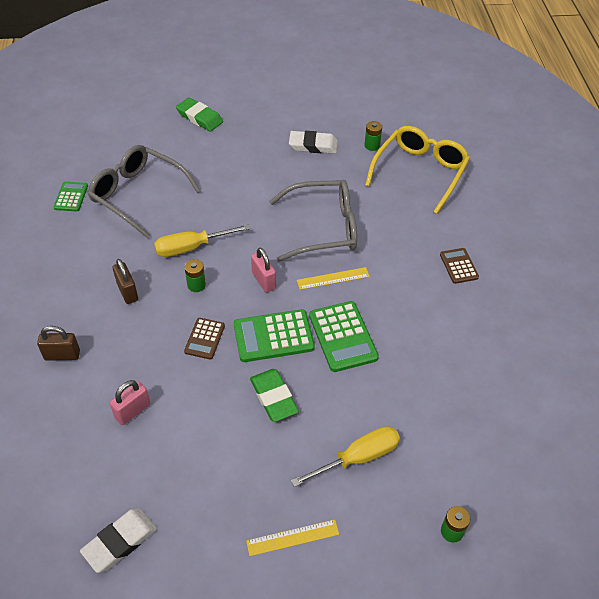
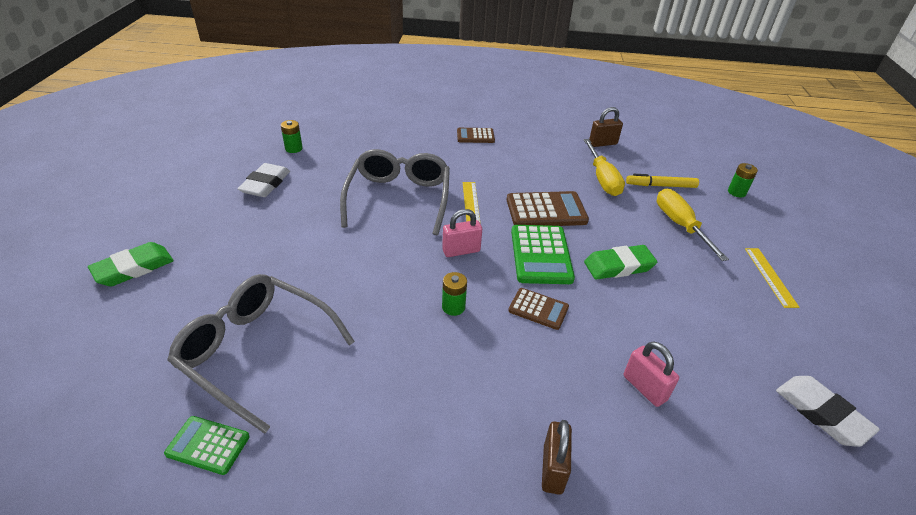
camera: 80 degrees left, 10 degrees down
grey glasses [88,145,201,238] -> grey glasses turned 75 degrees clockwise [167,274,355,434]
brown padlock [113,259,138,304] -> brown padlock moved to [589,107,623,147]
yellow screwdriver [154,224,250,257] -> yellow screwdriver moved to [583,139,625,196]
green calculator [309,301,379,372] -> brown calculator [507,191,589,226]
yellow glasses [365,126,470,214] -> none
none -> yellow marker [626,174,699,188]

